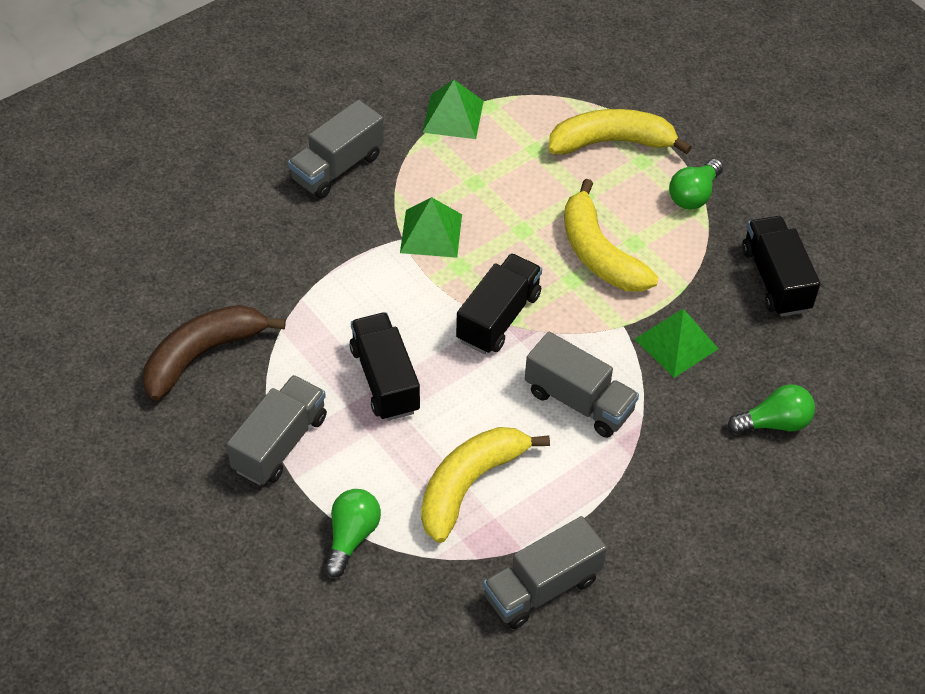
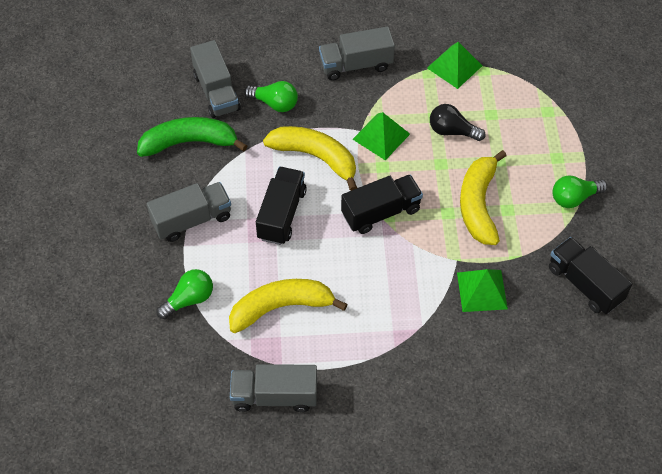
camera: 35 degrees right, 5 degrees up
brown banana [143,305,286,401] -> green banana [137,117,247,157]
grey truck [525,332,639,438] -> grey truck moved to [190,40,241,118]
yellow banana [548,109,692,155] -> yellow banana moved to [263,126,357,191]
green light bulb [728,385,815,434] -> green light bulb moved to [244,81,298,112]
black truck [742,216,820,316] -> black truck turned 60 degrees counterclockwise [549,237,632,314]
none -> black light bulb [430,104,485,141]

